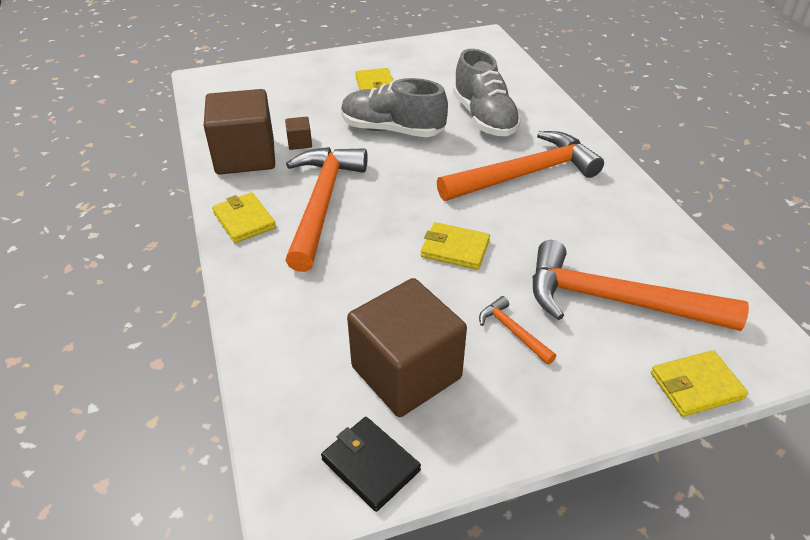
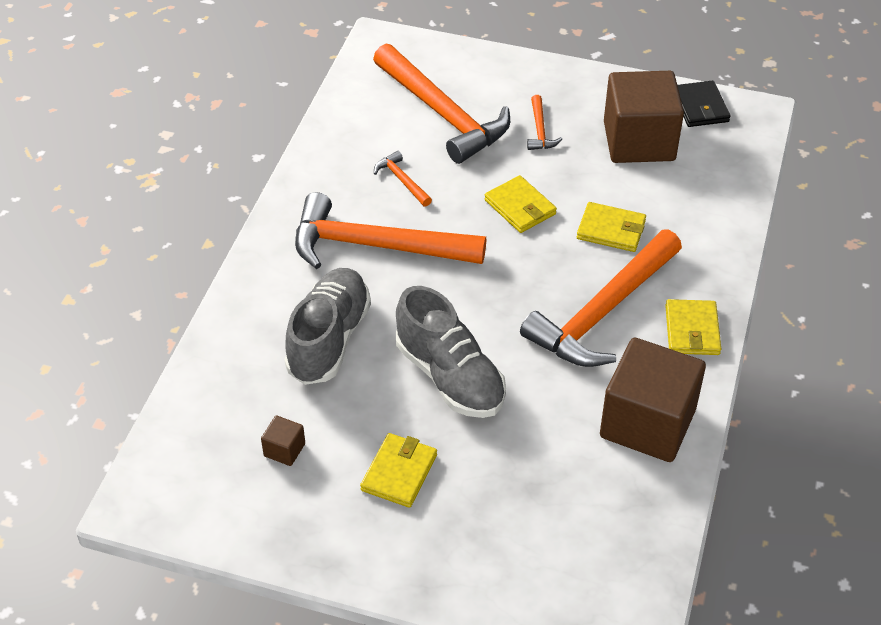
camera: 145 degrees left, 5 degrees up
brown cube [285,117,312,150] -> brown cube moved to [261,416,305,466]
yellow wallet [651,350,748,417] -> yellow wallet moved to [577,202,646,252]
none -> orange hammer [374,151,432,207]

